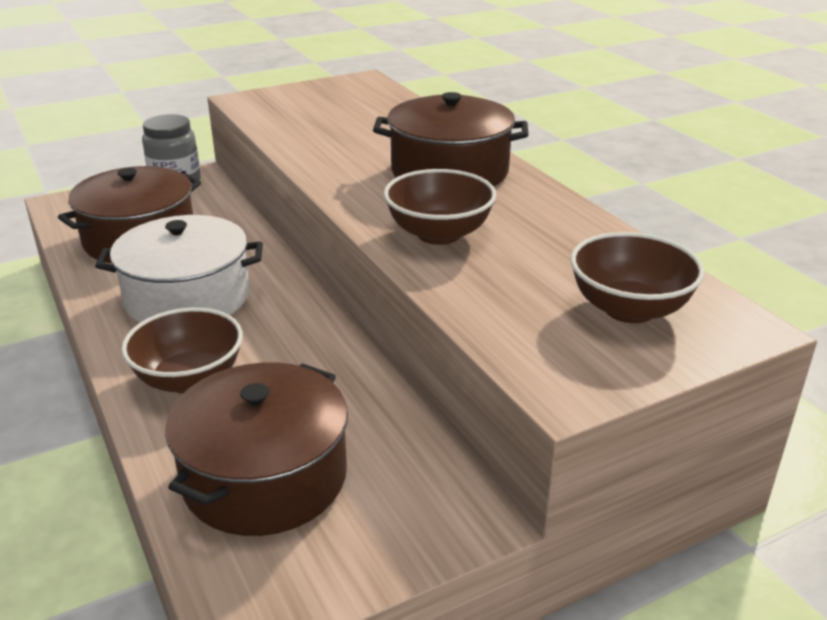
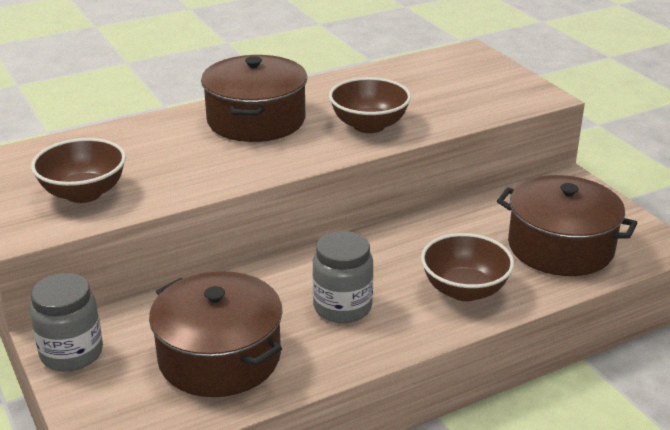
camera: 90 degrees left, 0 degrees up
white pot [95,215,263,323] -> grey jar [313,231,373,323]
brown bowl [571,232,705,323] -> brown bowl moved to [31,138,126,203]

